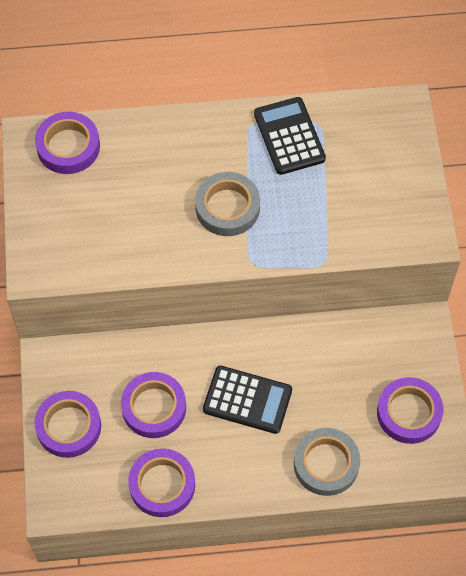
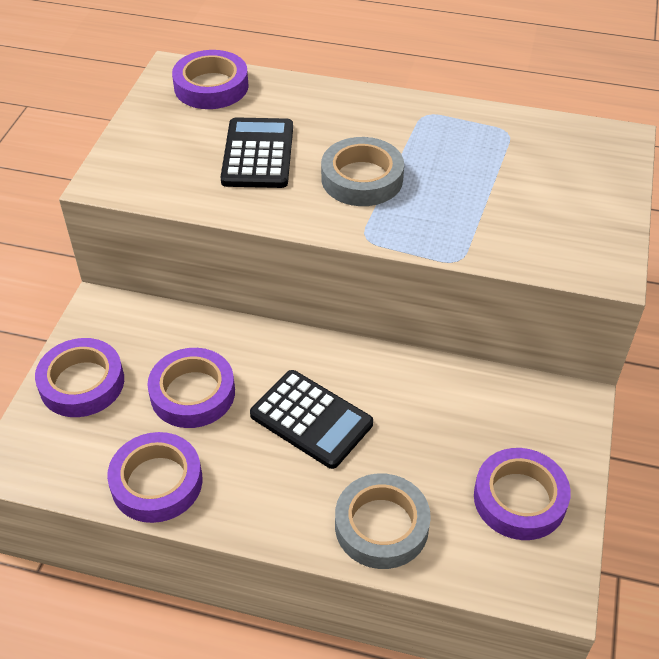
camera: 20 degrees right, 15 degrees down
black calculator [254,97,326,175] -> black calculator moved to [220,117,293,188]

